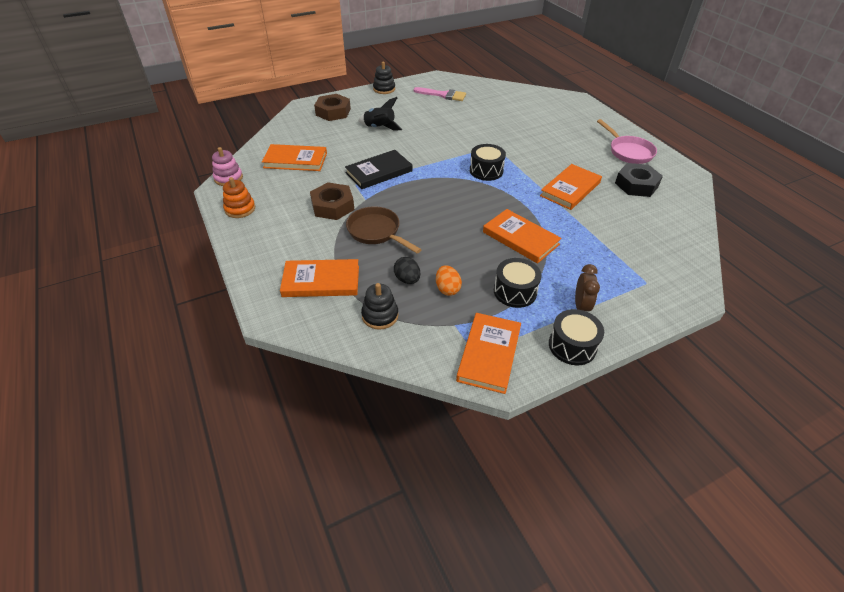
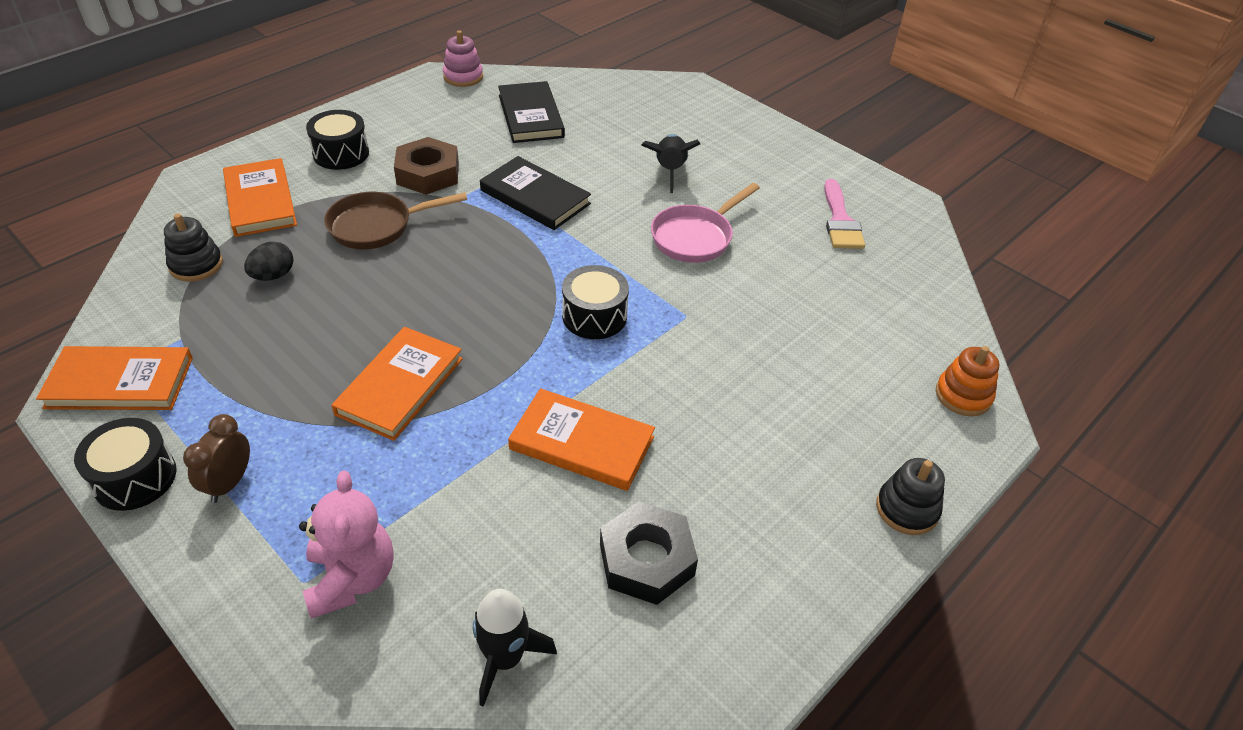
camera: 70 degrees right, 0 degrees up
orange stacking toy [223,177,255,218] -> orange stacking toy moved to [936,346,999,416]
orange book [262,144,327,171] -> black book [498,81,565,143]
brown nut [314,94,351,121] -> none
brown pan [346,206,422,253] -> brown pan turned 135 degrees counterclockwise [324,192,467,249]
black stacking toy [373,62,395,94] -> black stacking toy moved to [876,458,945,535]
orange egg [436,265,462,296] -> none
black drum [494,258,542,308] -> black drum moved to [306,110,369,170]
brown clock [575,264,600,311] -> brown clock turned 120 degrees clockwise [183,414,250,503]
pink pan [597,119,657,164] -> pink pan moved to [651,183,760,263]
none -> pink teddy bear [299,471,394,619]
none -> black rocket [473,589,557,707]

